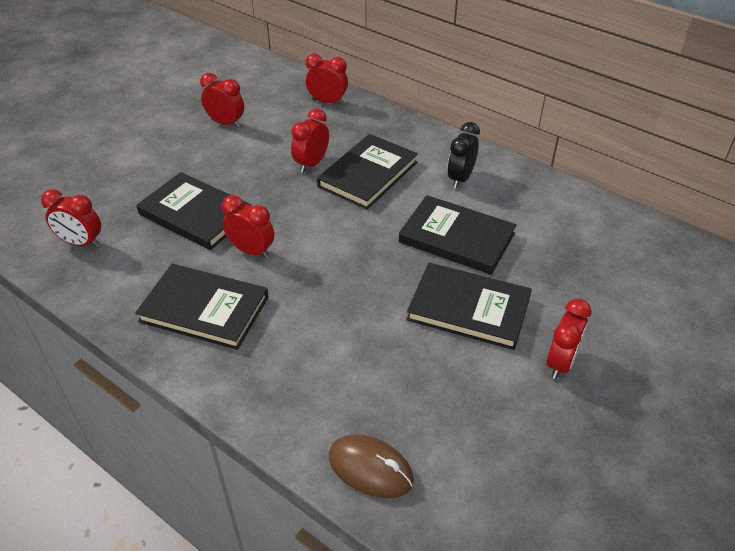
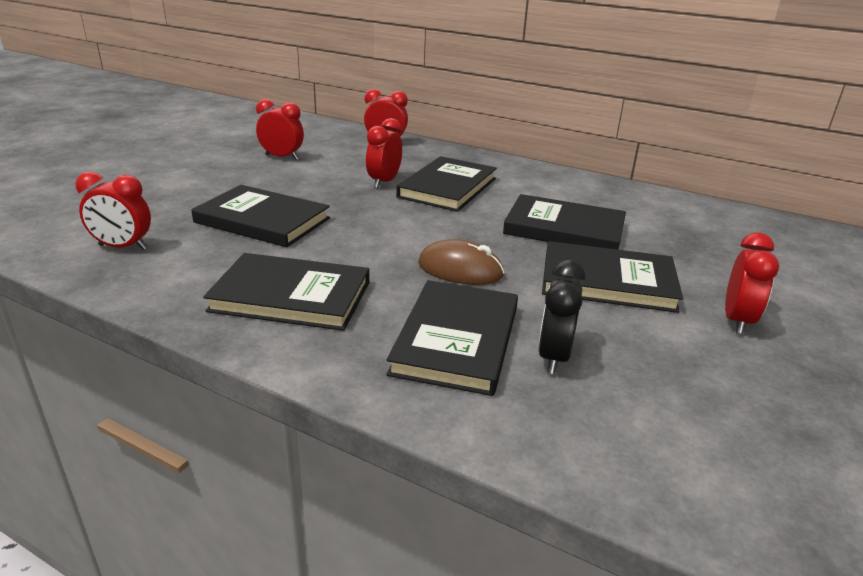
camera: 10 degrees left, 15 degrees down
red clock [222,195,274,258] -> none
brown mouse [329,434,414,498] -> brown mouse moved to [418,239,505,285]
black clock [447,122,480,189] -> black clock moved to [538,260,586,374]
none -> black book [387,280,518,396]

